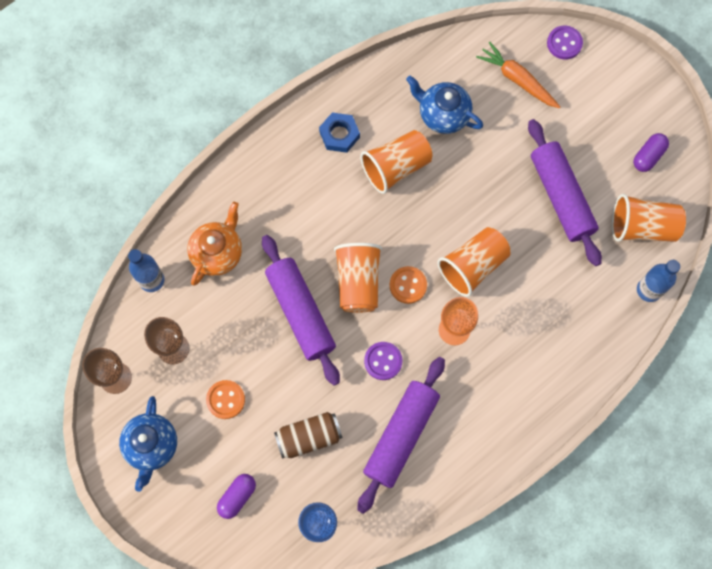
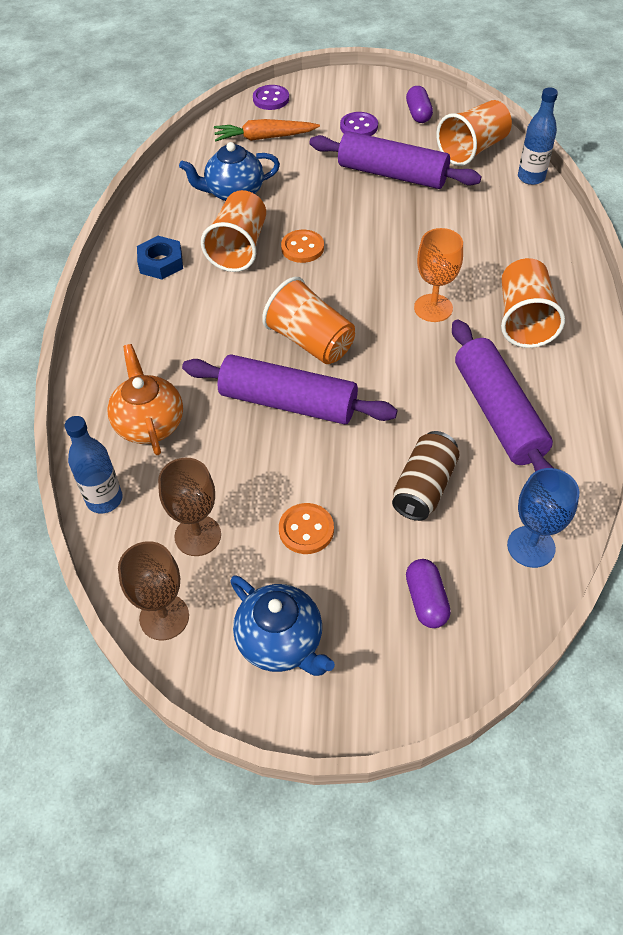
camera: 45 degrees left, 20 degrees down
purple button [364,342,402,380] -> purple button moved to [340,112,378,136]
orange button [390,266,427,304] -> orange button moved to [281,230,324,263]
orange cup [438,227,511,297] -> orange cup moved to [501,258,565,348]

